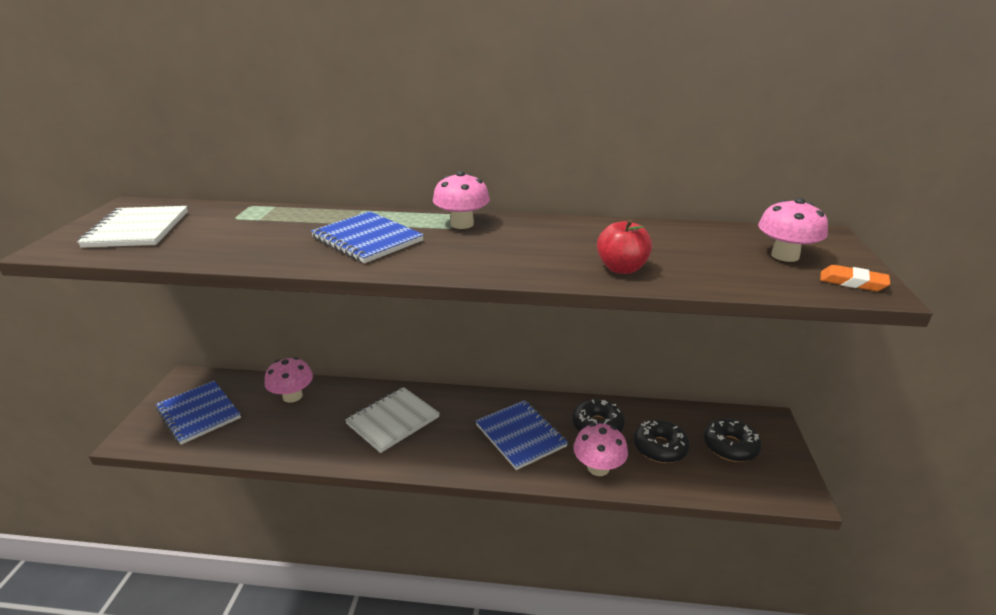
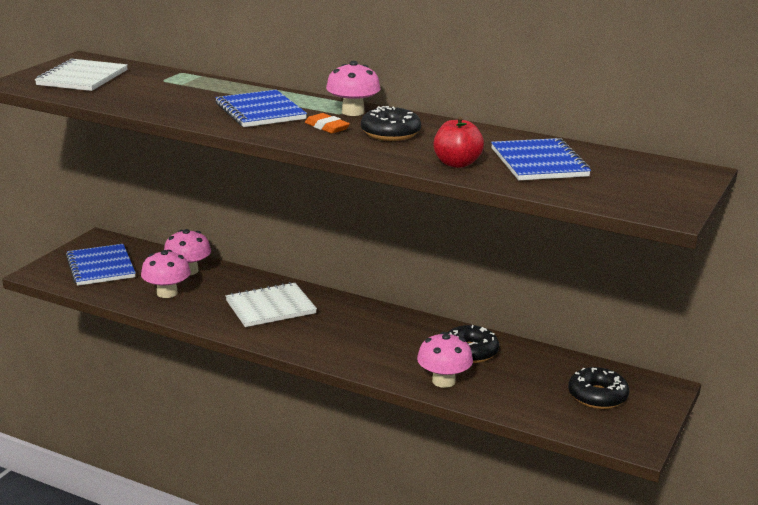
camera: 20 degrees right, 5 degrees down
blue notebook [475,400,568,470] -> blue notebook moved to [491,138,591,180]
black donut [633,419,690,463] -> black donut moved to [361,106,421,141]
pink mushroom [758,198,828,262] -> pink mushroom moved to [141,250,191,298]
orange eraser [820,265,890,291] -> orange eraser moved to [305,113,350,133]

